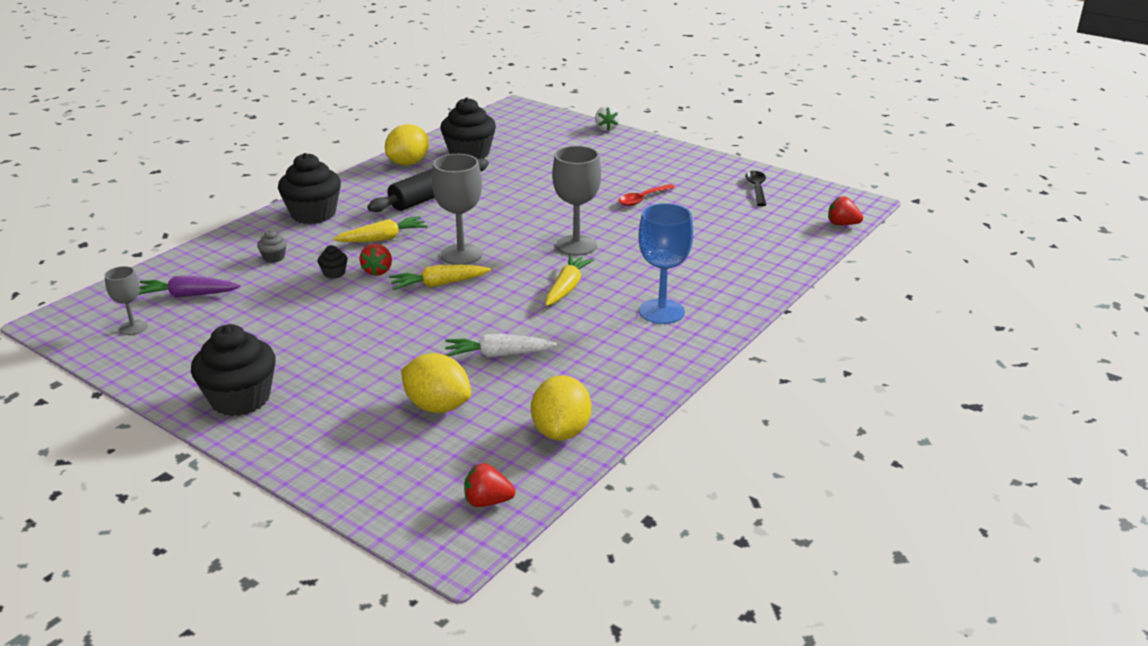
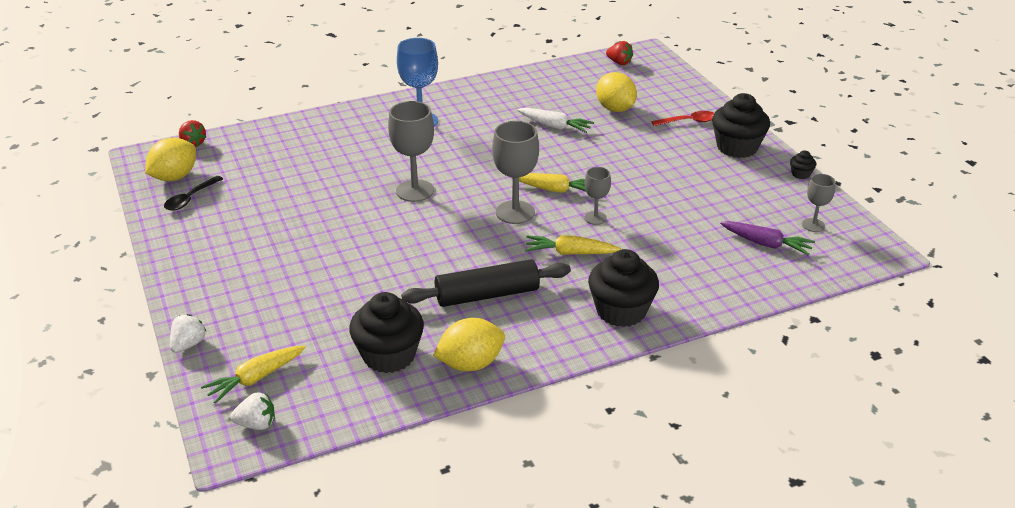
camera: 150 degrees left, 5 degrees up
grey cupcake [257,230,287,263] -> none
black cupcake [317,245,348,279] -> black cupcake moved to [790,150,816,179]
red strawberry [359,244,392,276] -> grey goblet [584,167,611,225]
yellow lemon [531,375,591,440] -> yellow lemon moved to [145,138,196,181]
yellow carrot [546,255,594,306] -> yellow carrot moved to [201,346,306,404]
red spoon [618,184,676,206] -> red spoon moved to [652,111,714,126]
none -> white strawberry [230,392,275,430]

